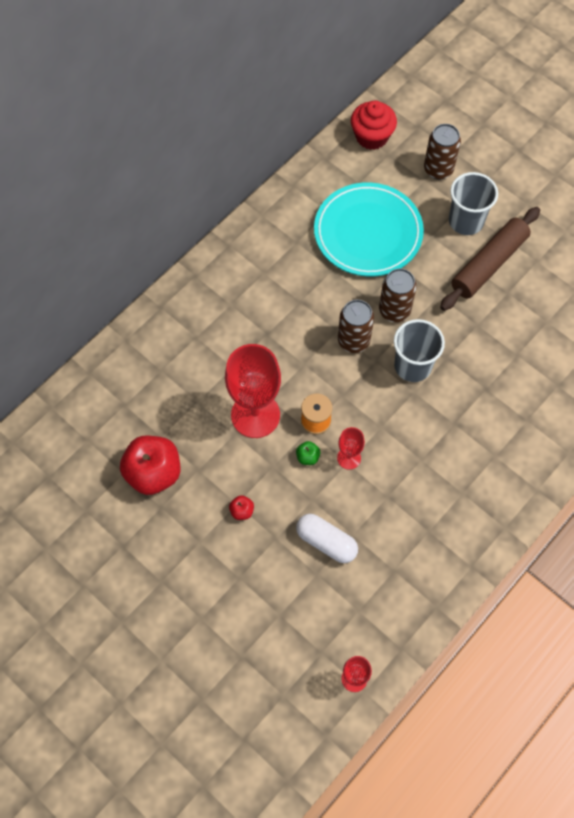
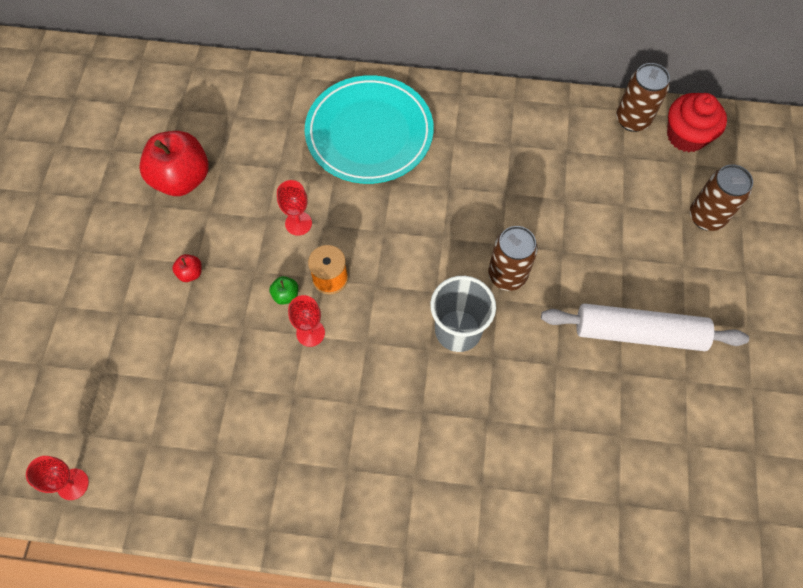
camera: 55 degrees right, 0 degrees up
red goblet [225,344,281,438] -> red goblet [277,180,312,236], size x0.48
white capsule [296,514,358,563] -> none
turquoise plate [314,182,424,277] -> turquoise plate moved to [305,75,434,184]
brown can [338,300,374,353] -> brown can moved to [616,63,670,132]
brown rolling pin [440,207,540,311] -> white rolling pin [541,303,749,351]
grey cup [449,172,498,235] -> none

